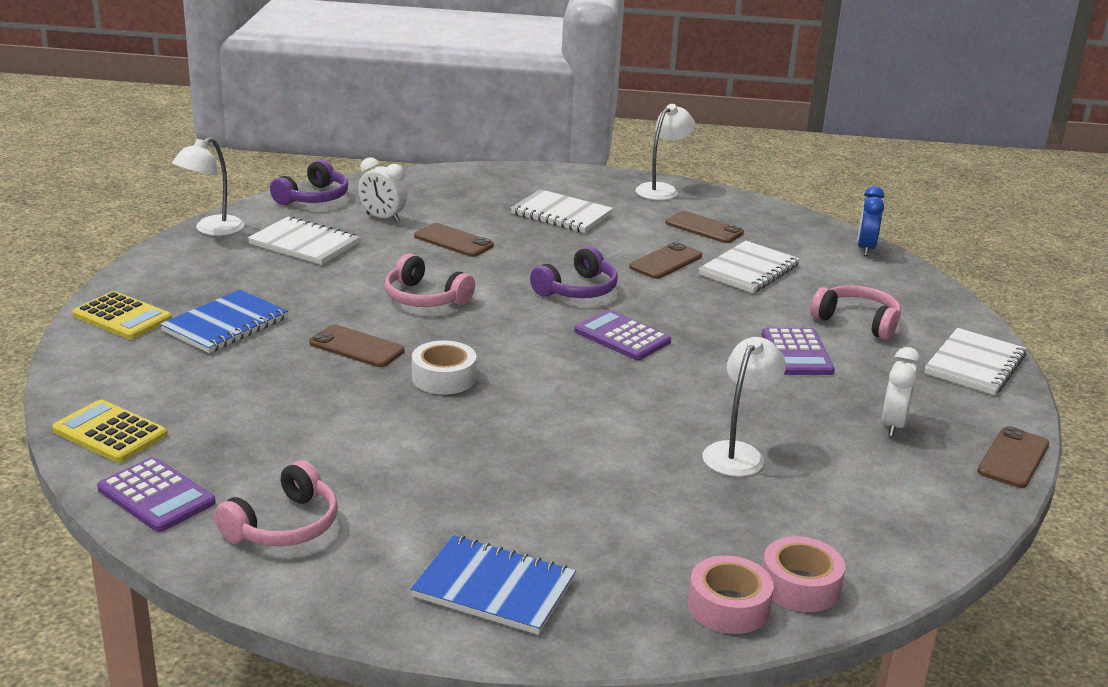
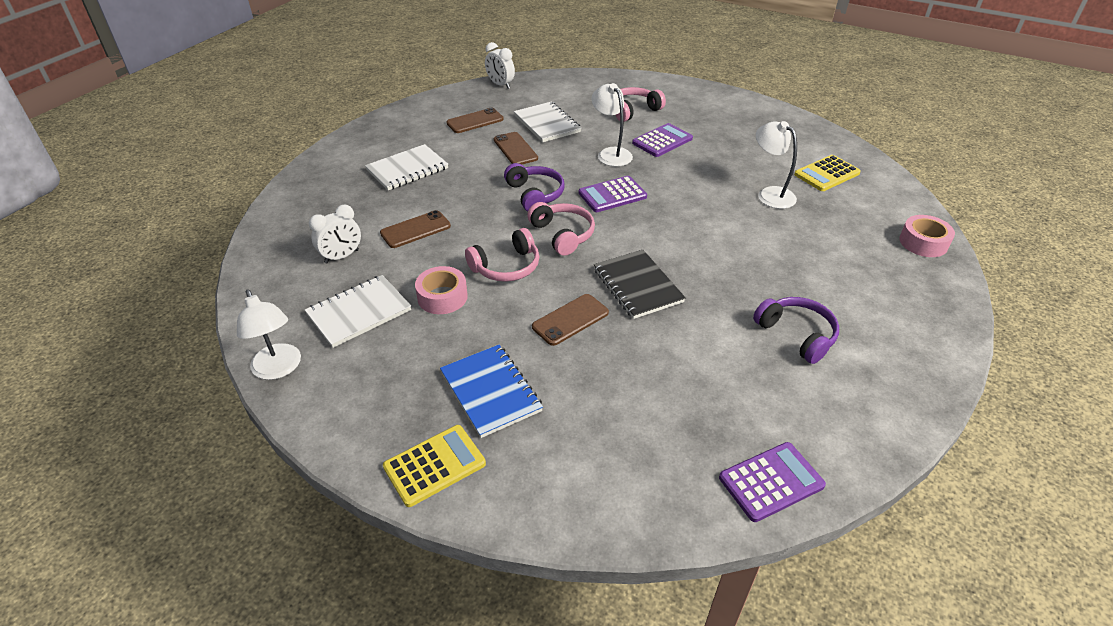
camera: 65 degrees left, 15 degrees up
yellow calculator [52,399,168,463] -> yellow calculator moved to [794,155,861,191]
pink headphones [214,460,338,546] -> pink headphones moved to [527,202,595,256]
purple headphones [270,160,348,205] -> purple headphones moved to [753,297,839,364]
blue notebook [411,535,576,635] -> none
white tape [412,340,477,395] -> black notebook [594,250,686,319]
white lamp [635,104,695,200] -> white lamp moved to [591,83,633,167]
purple calculator [761,328,835,375] -> purple calculator turned 60 degrees counterclockwise [632,123,693,157]
pink tape [762,536,845,612] -> pink tape moved to [415,266,468,314]
blue clock [857,186,884,256] -> none
white clock [882,347,920,437] -> white clock moved to [485,42,515,89]
white notebook [924,328,1027,395] -> none
brown phone [977,426,1049,488] -> none

